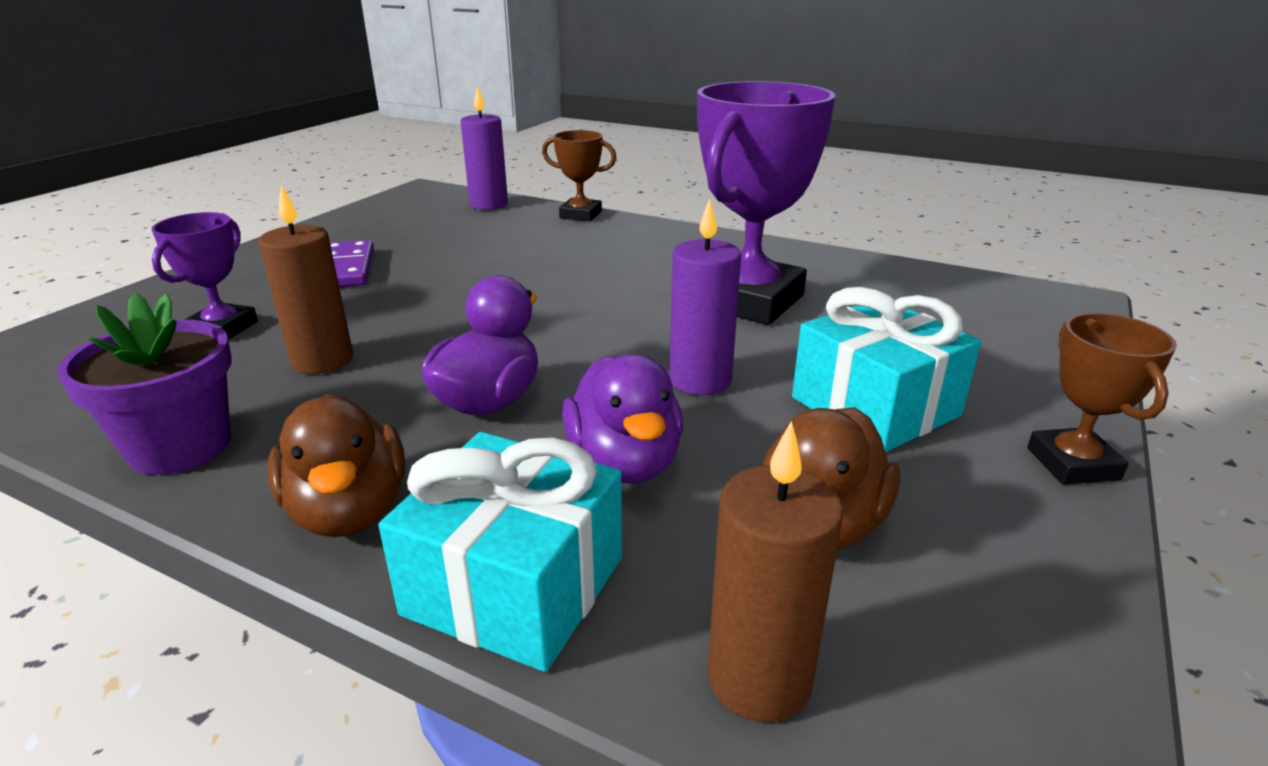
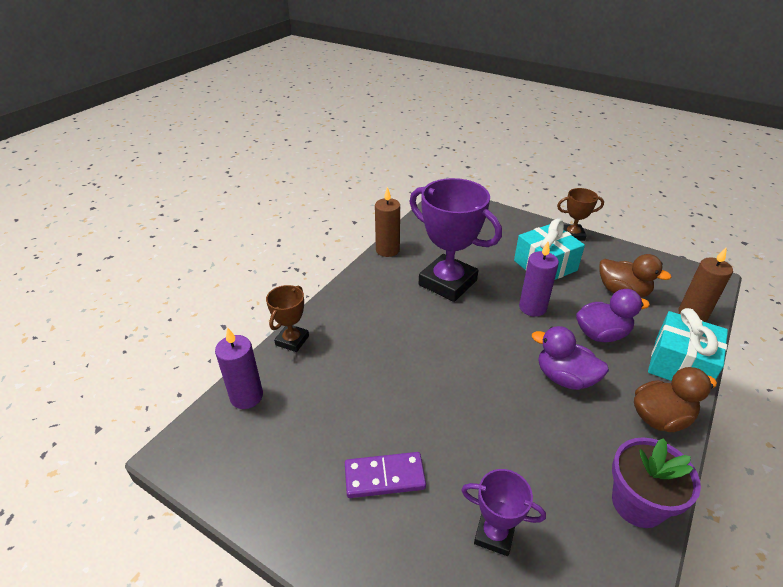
camera: 85 degrees left, 10 degrees up
brown candle [259,185,353,374] -> brown candle moved to [375,187,400,257]

